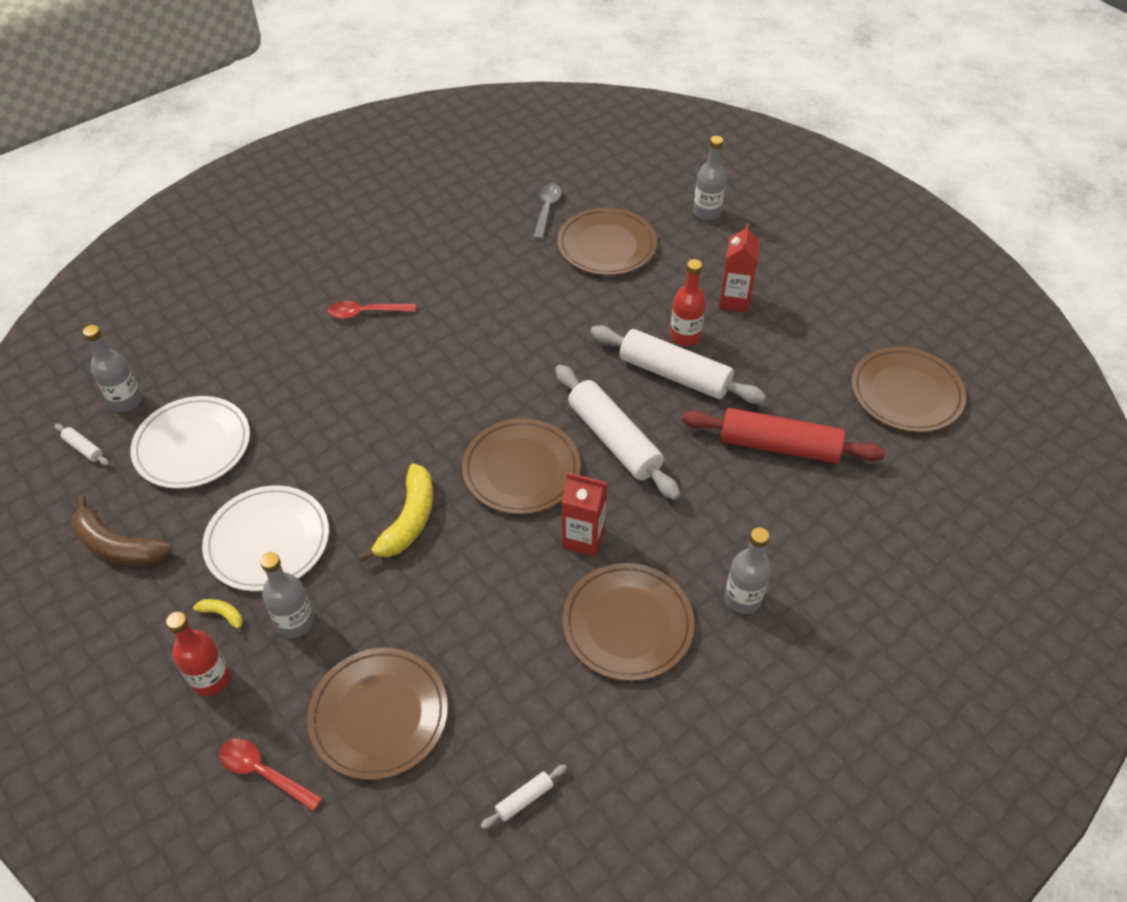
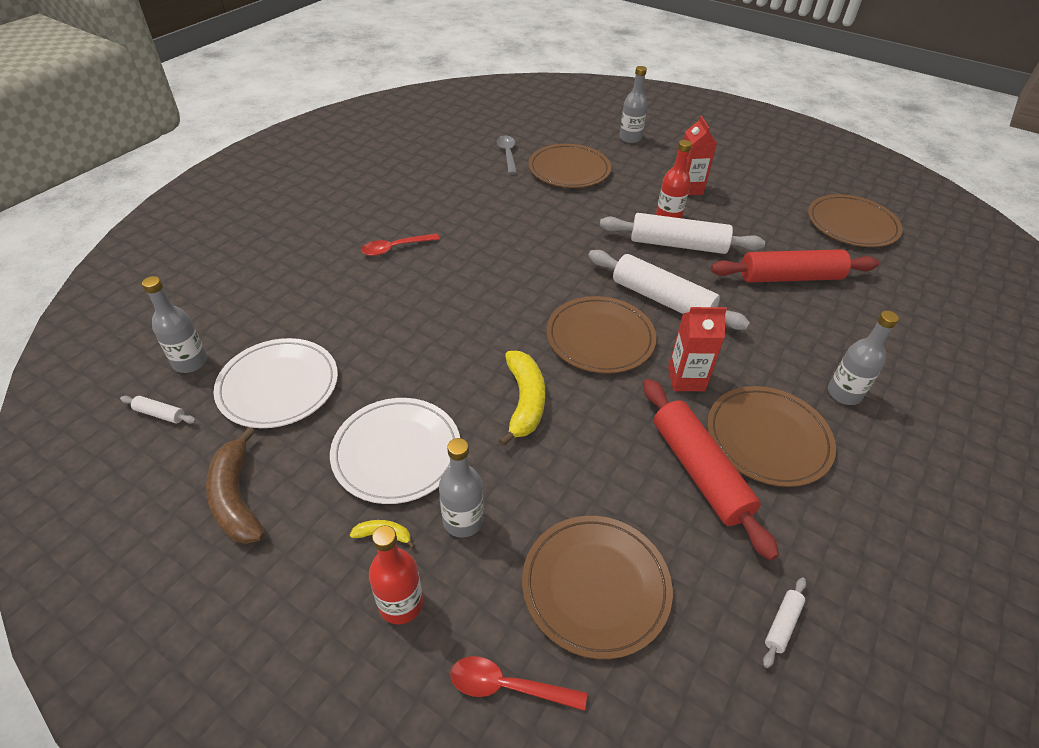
camera: 20 degrees left, 5 degrees down
brown banana [72,495,173,566] -> brown banana turned 60 degrees clockwise [206,427,265,544]
none -> red rolling pin [643,379,779,560]

